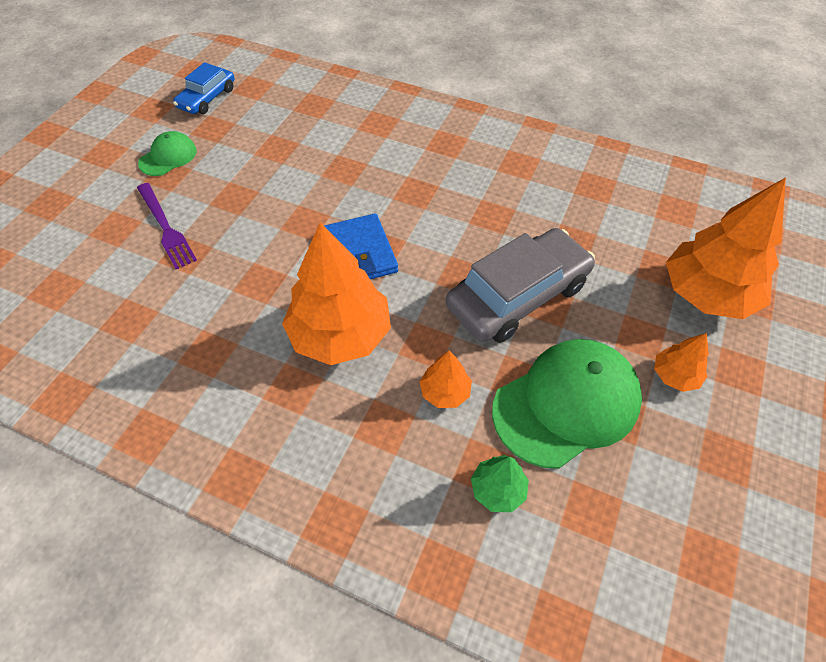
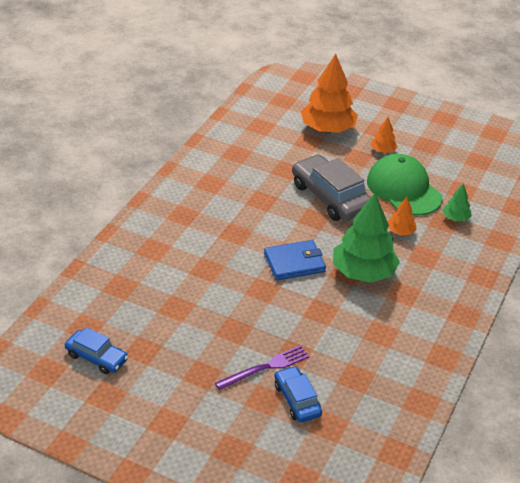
camera: 90 degrees left, 15 degrees down
green cap [138,131,197,176] -> none
orange tree [282,222,391,365] -> green tree [333,193,400,283]
none -> blue car [275,366,322,422]

